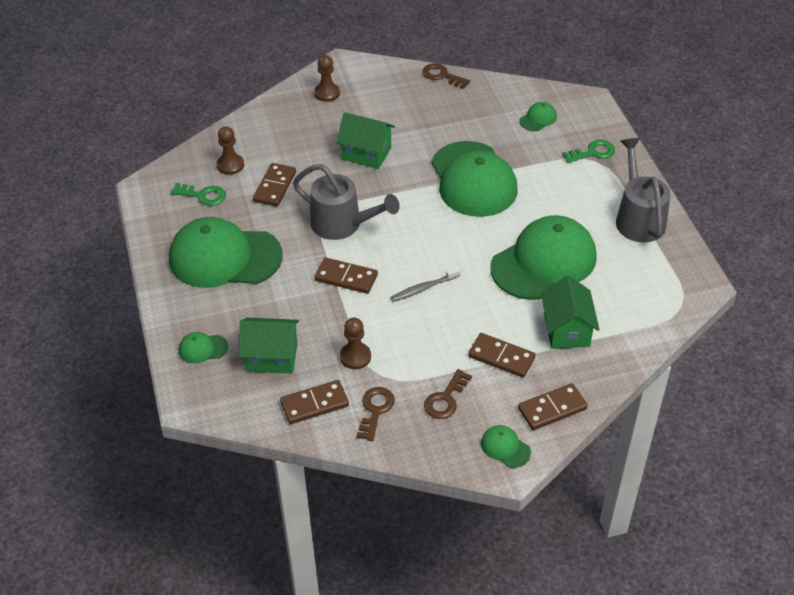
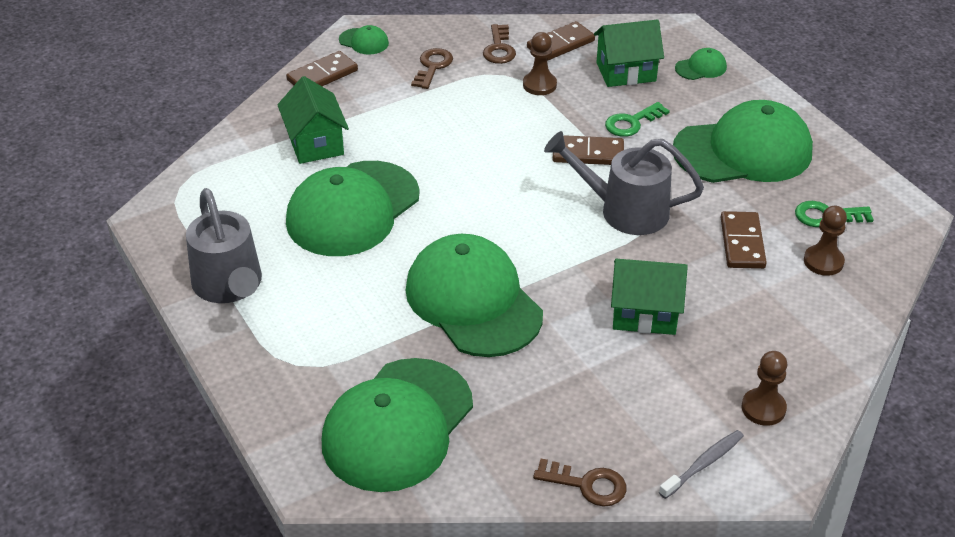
camera: 165 degrees right, 5 degrees down
grey toothbrush [391,267,461,302] -> grey toothbrush moved to [659,430,744,499]
brown domino [468,333,536,378] -> none
green cap [519,102,557,131] -> green cap [322,358,473,492], size x2.46
green key [562,140,615,163] -> green key moved to [605,102,670,137]

